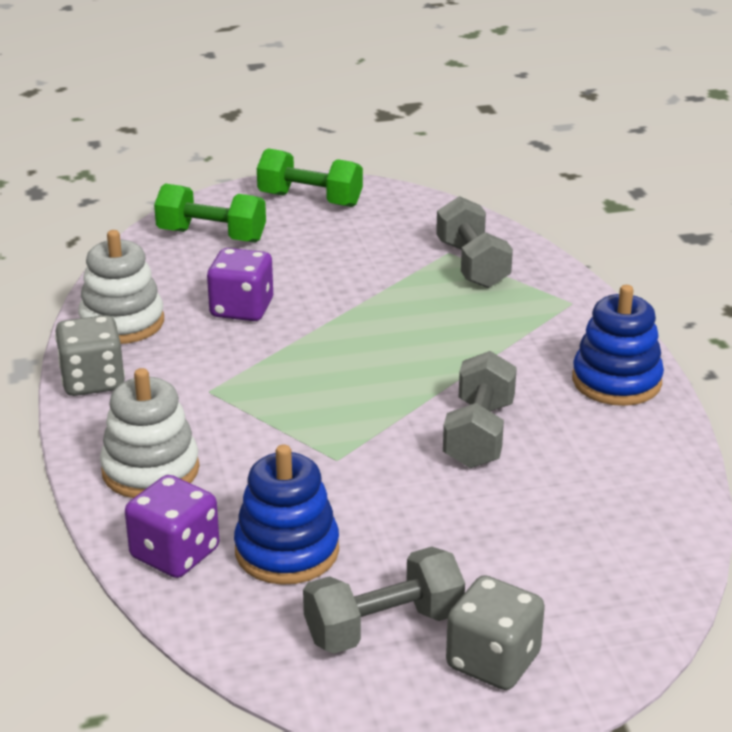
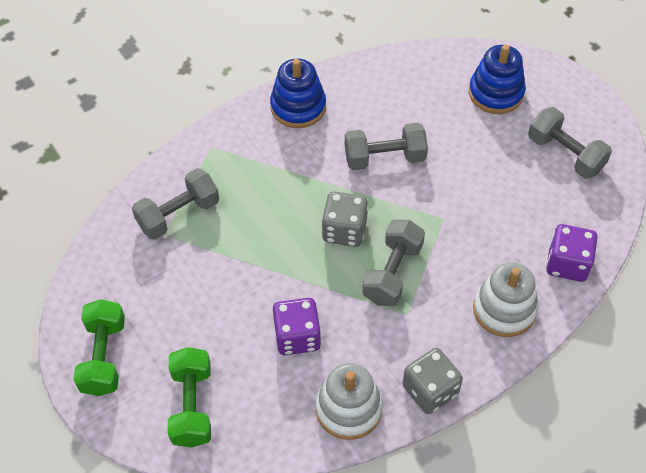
camera: 110 degrees left, 25 degrees up
blue stacking toy [234,445,339,585] -> blue stacking toy moved to [469,45,526,114]
grey dice [446,575,545,690] -> grey dice moved to [322,191,368,247]
none -> grey dumbbell [362,220,425,306]

